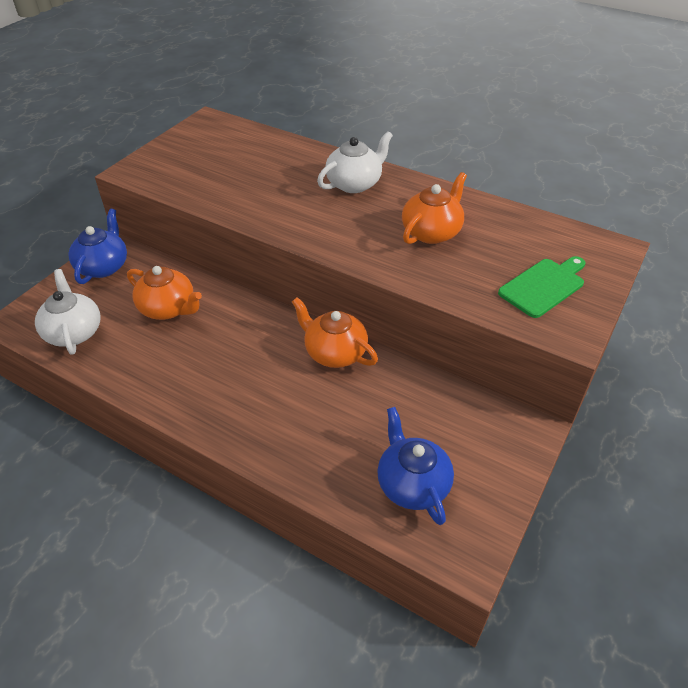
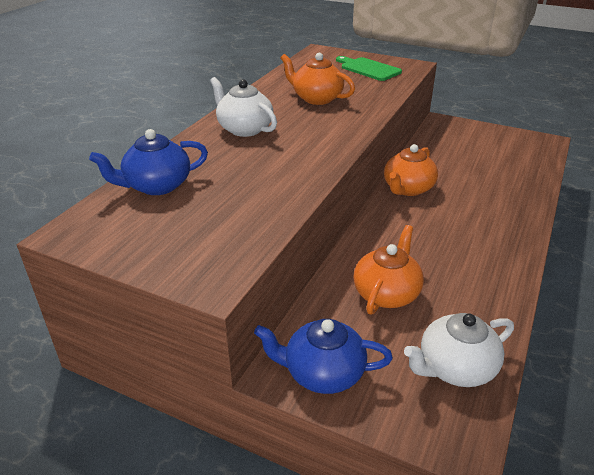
camera: 95 degrees left, 10 degrees down
blue teapot [377,407,454,525] -> blue teapot moved to [89,129,208,195]

